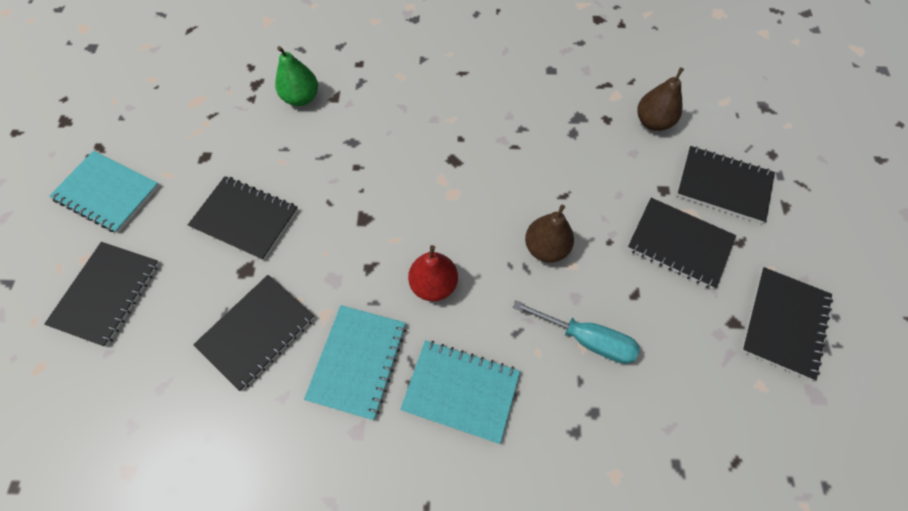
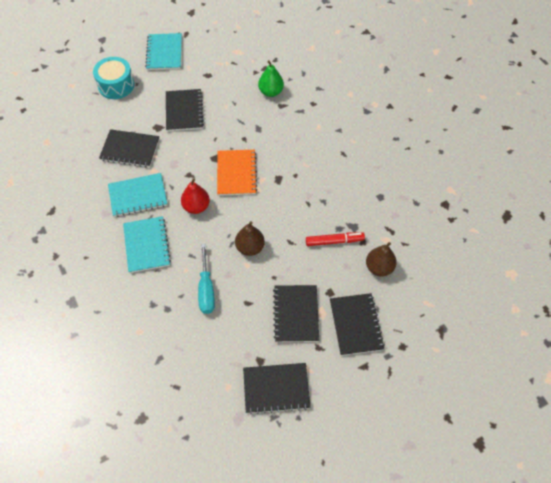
camera: 60 degrees right, 5 degrees down
black notebook [44,242,160,347] -> turquoise drum [93,57,135,99]
none -> orange notebook [217,150,257,196]
none -> red marker [306,232,365,246]

